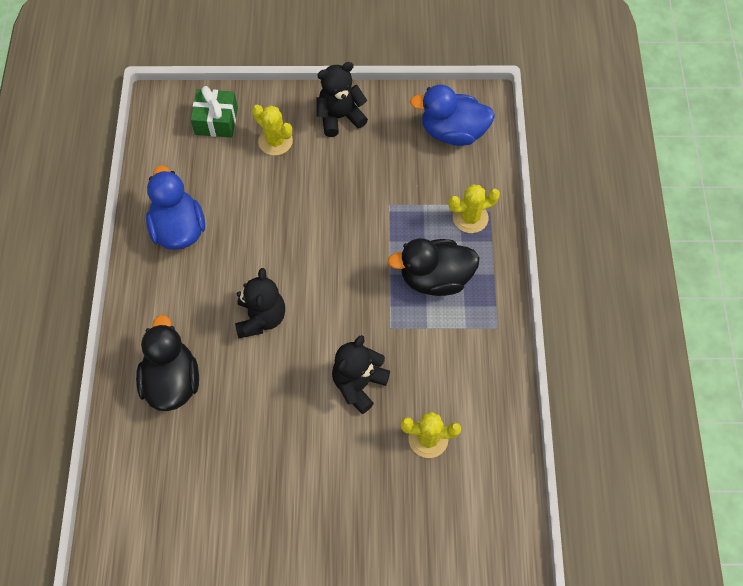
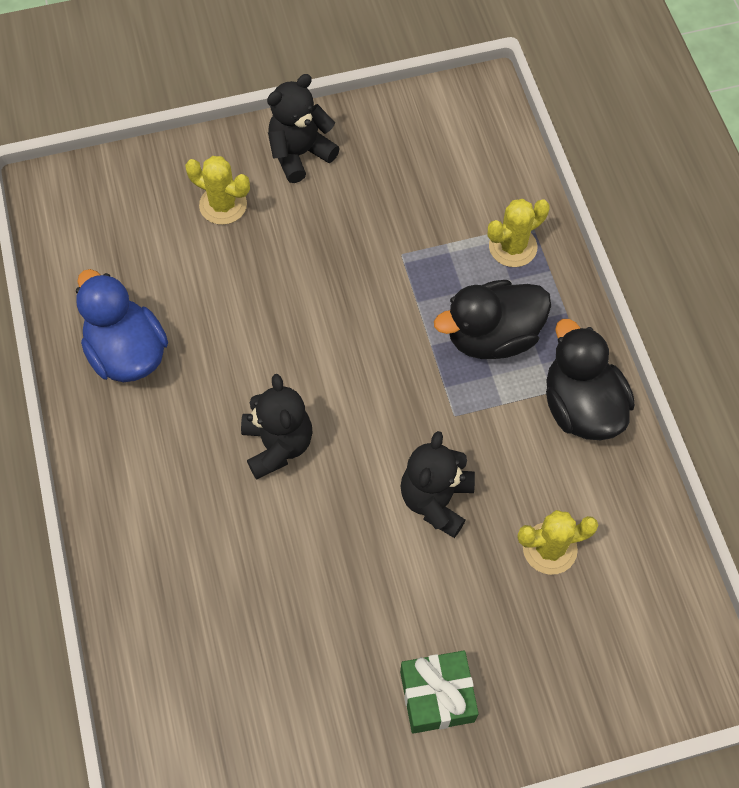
camera: 15 degrees left, 0 degrees up
black duck [136,315,199,411] -> black duck moved to [546,319,635,440]
green gift [191,86,238,138] -> green gift moved to [400,650,479,734]
blue duck [410,85,495,146] -> none

